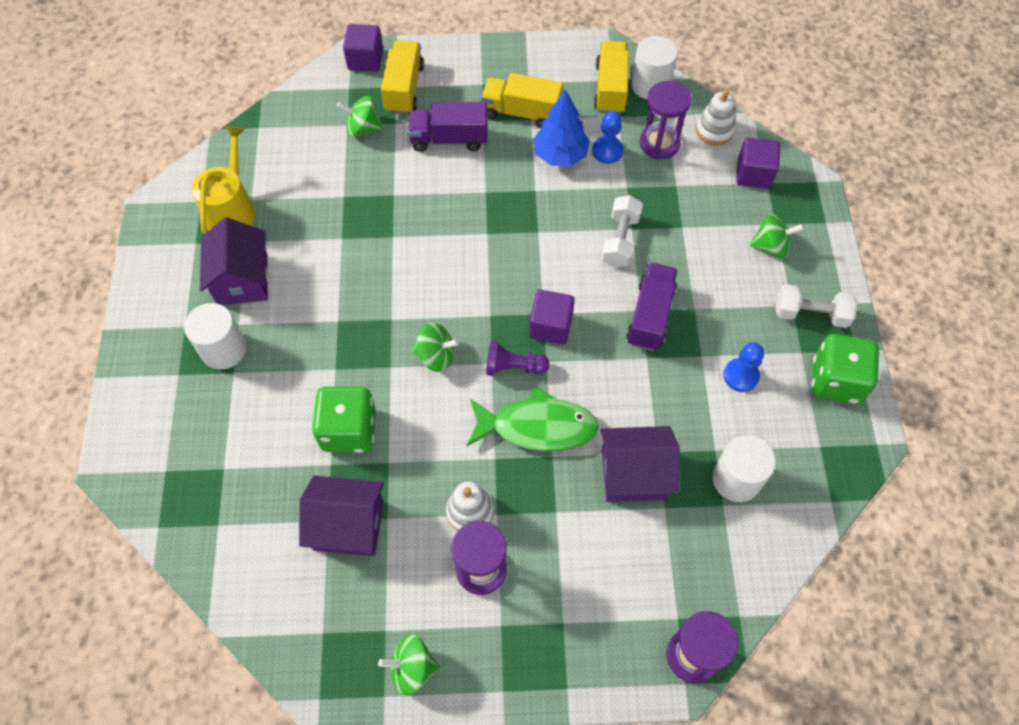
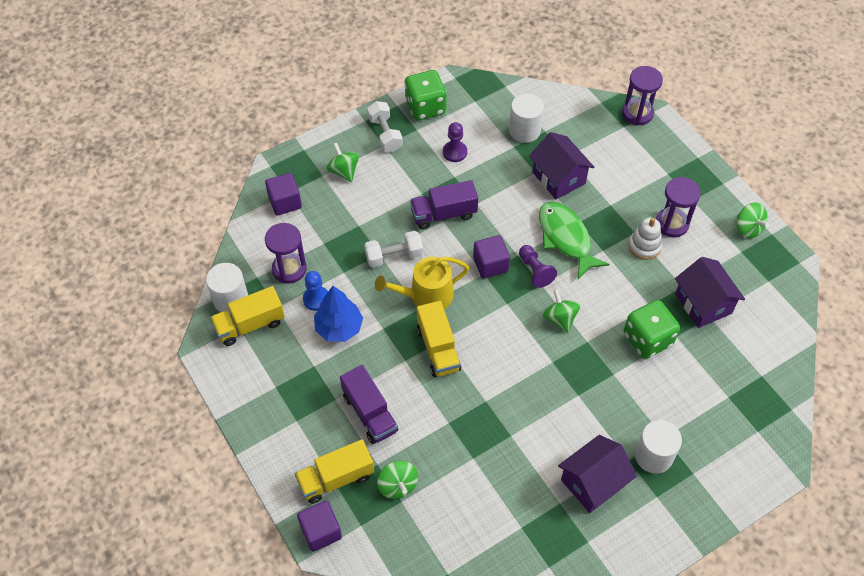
camera: 120 degrees left, 5 degrees down
yellow watering can [192,126,255,235] -> yellow watering can moved to [375,257,469,309]
yellow truck [481,73,563,128] -> yellow truck moved to [417,301,461,377]
white stacking toy [696,90,736,145] -> none
blue pawn [724,342,764,392] -> purple pawn [443,122,467,162]

